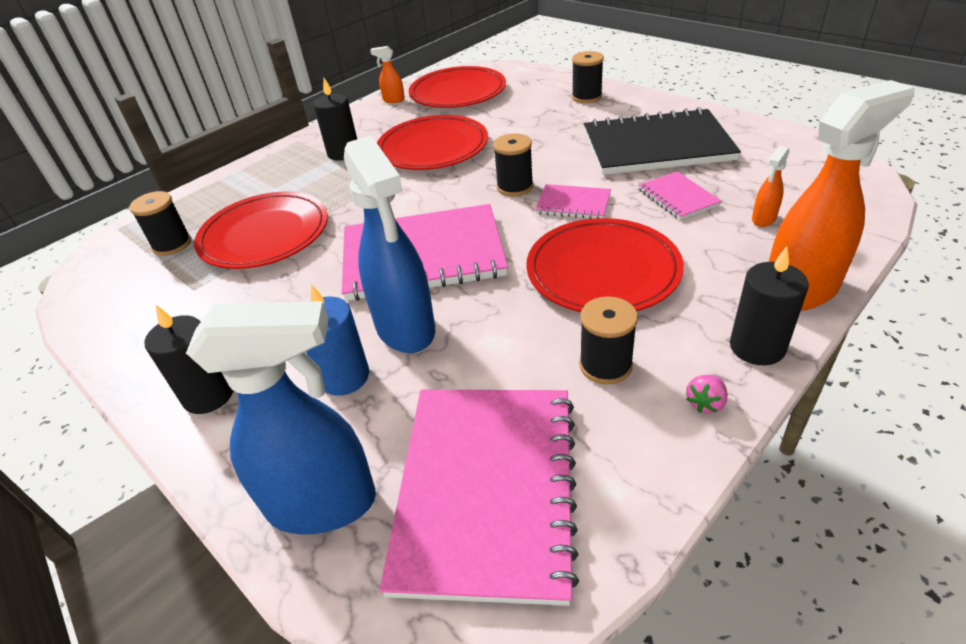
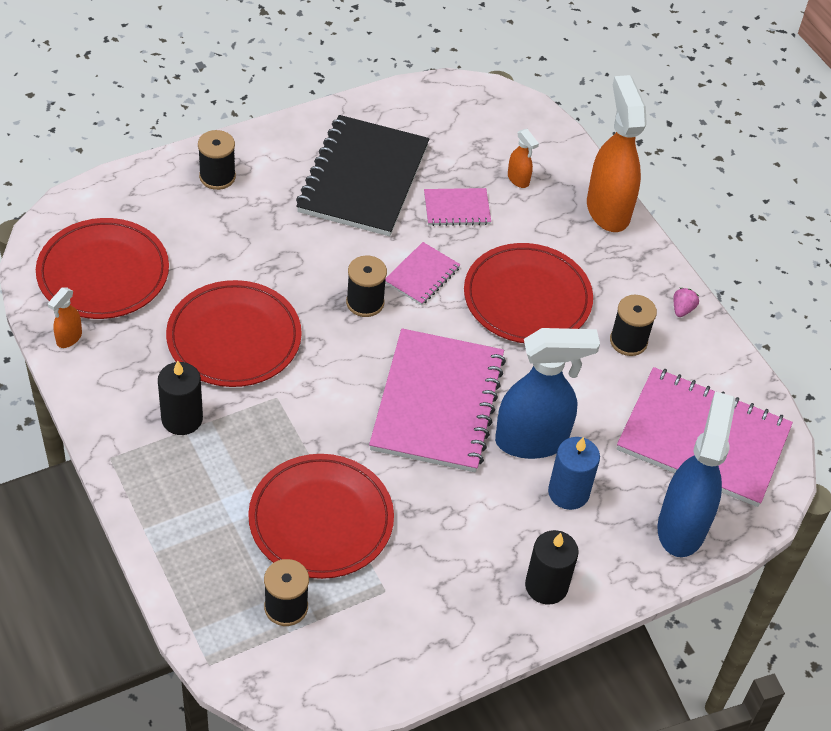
camera: 80 degrees left, 10 degrees up
pink strawberry [686,375,728,413] -> pink strawberry turned 120 degrees counterclockwise [674,288,699,317]
black candle [730,247,809,366] -> none

